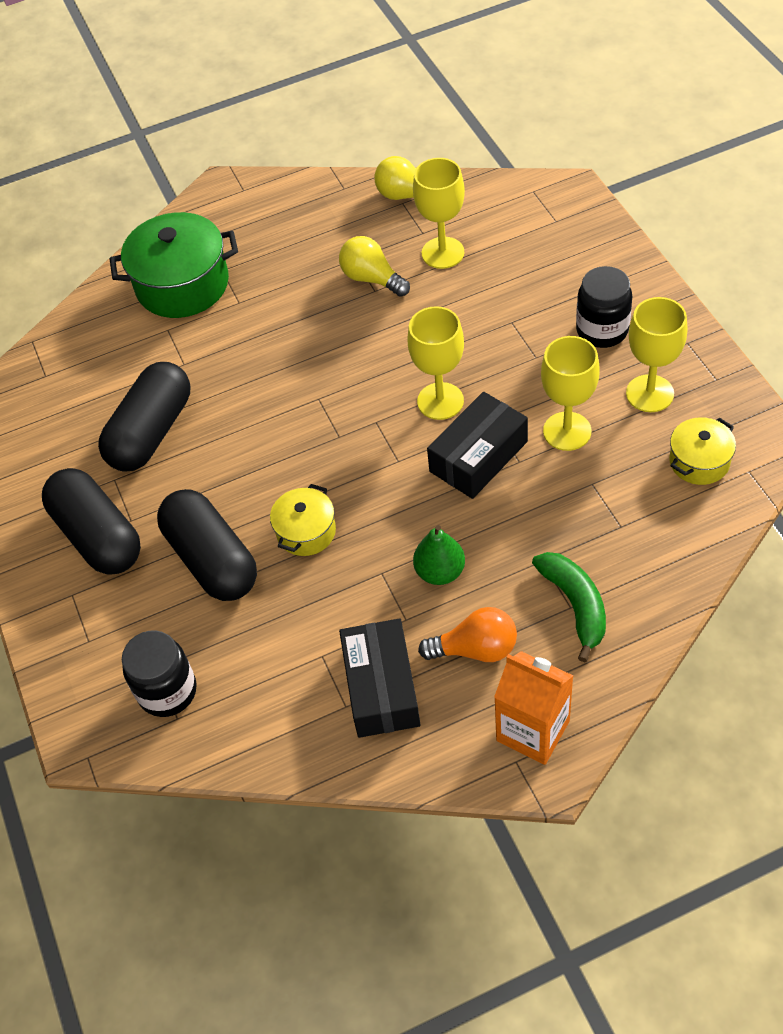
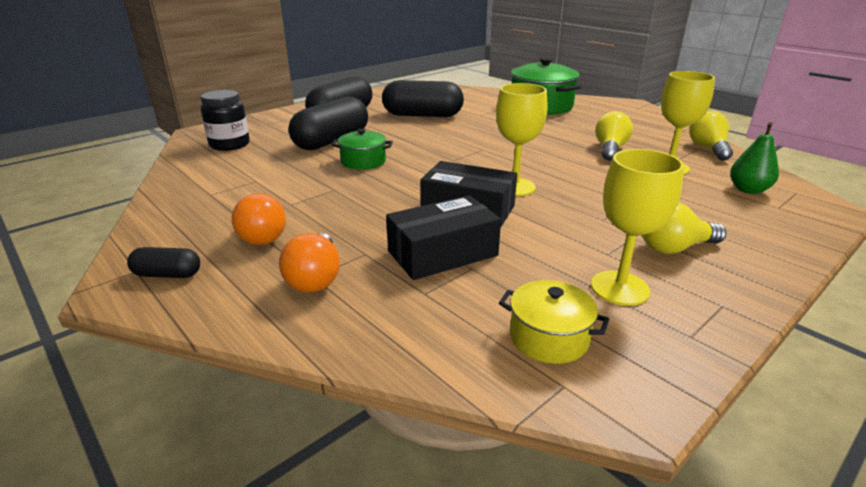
camera: 65 degrees right, 25 degrees down
yellow pot [270,484,336,556] -> green pot [331,129,393,170]
black box [339,618,421,738] -> black box moved to [386,195,501,280]
green pear [413,525,465,585] -> green pear moved to [730,122,779,194]
orange carton [494,651,573,765] -> black capsule [127,247,200,278]
green banana [532,552,606,662] -> orange light bulb [279,233,340,293]
yellow goblet [541,336,600,451] -> none
black jar [576,266,632,348] -> yellow light bulb [642,202,726,254]

